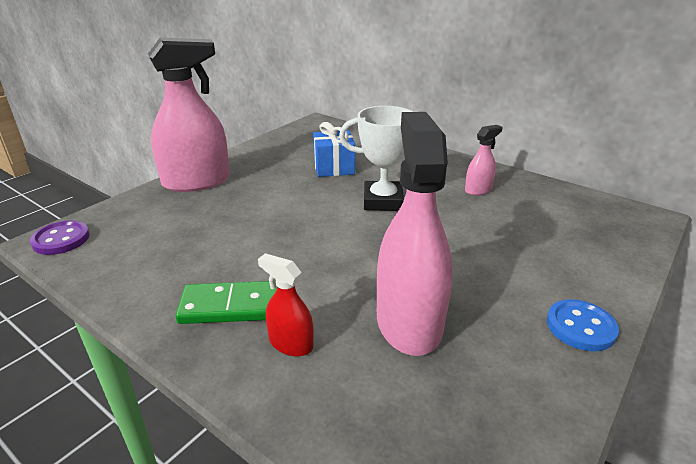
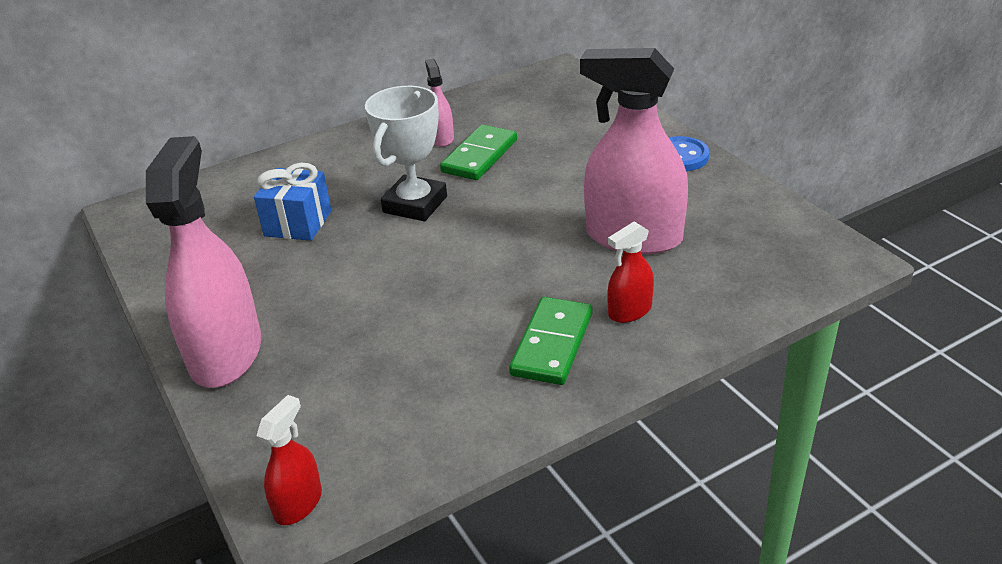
camera: 65 degrees left, 5 degrees up
purple button [30,220,90,255] -> red spray bottle [256,395,322,525]
none -> green domino [440,125,517,180]

